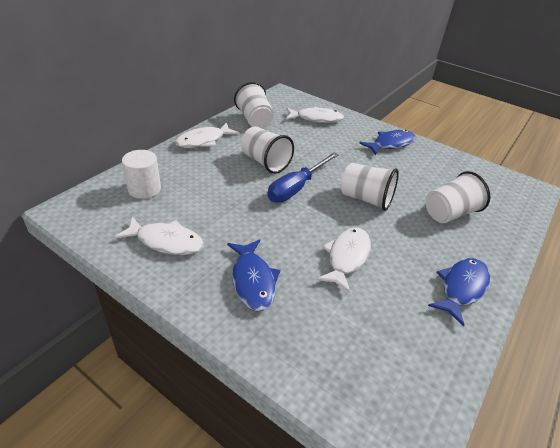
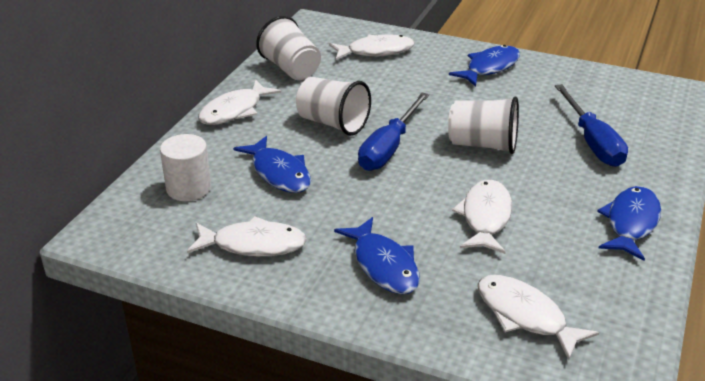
camera: 10 degrees left, 5 degrees down
white cup [426,171,490,223] -> blue screwdriver [555,84,628,167]
none -> blue fish [233,136,311,193]
none -> white fish [478,275,599,360]

